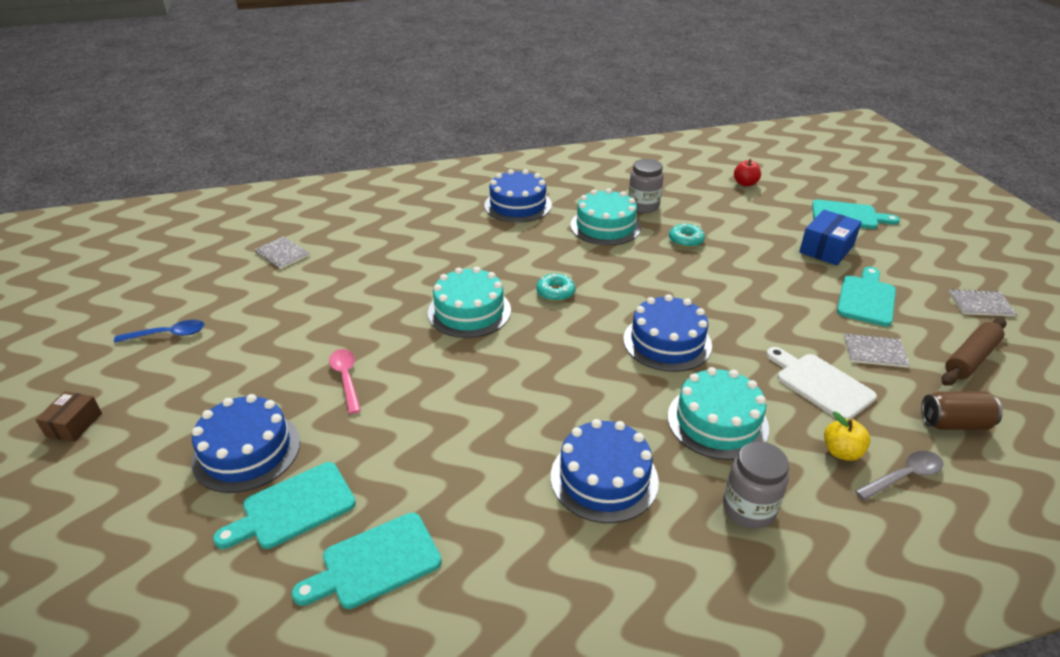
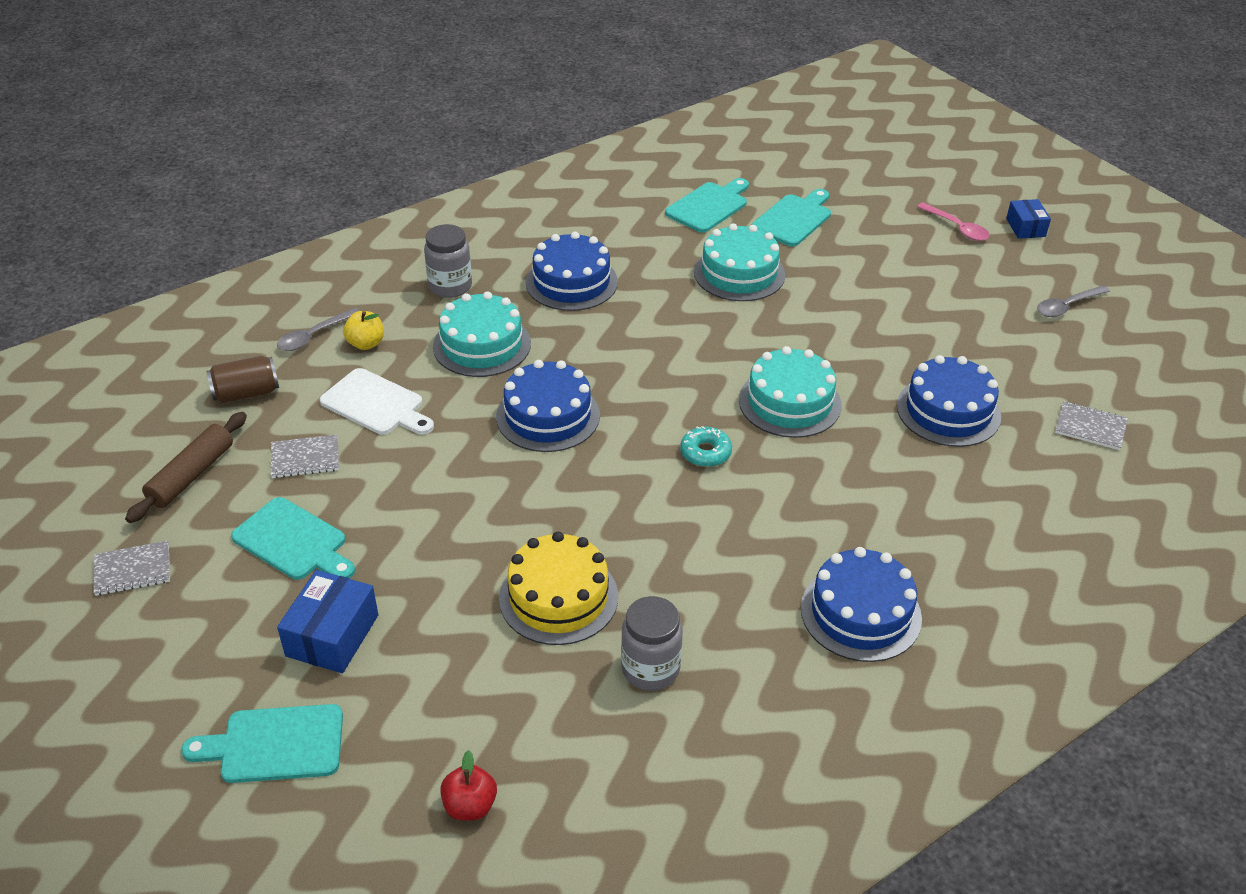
camera: 160 degrees right, 5 degrees up
brown box [35,391,102,442] -> blue box [1006,199,1051,239]
blue spoon [114,320,204,343] -> grey spoon [1037,285,1110,317]
blue cake [191,394,300,493] -> blue cake moved to [897,355,1001,447]
pink spoon [329,349,361,414] -> pink spoon moved to [917,202,990,241]
turquoise cake [570,188,641,245] -> turquoise cake moved to [694,223,785,301]
turquoise donut [669,224,705,248] -> yellow cake [499,532,618,645]
turquoise cutting board [837,267,896,327] -> turquoise cutting board turned 60 degrees counterclockwise [231,497,355,580]

